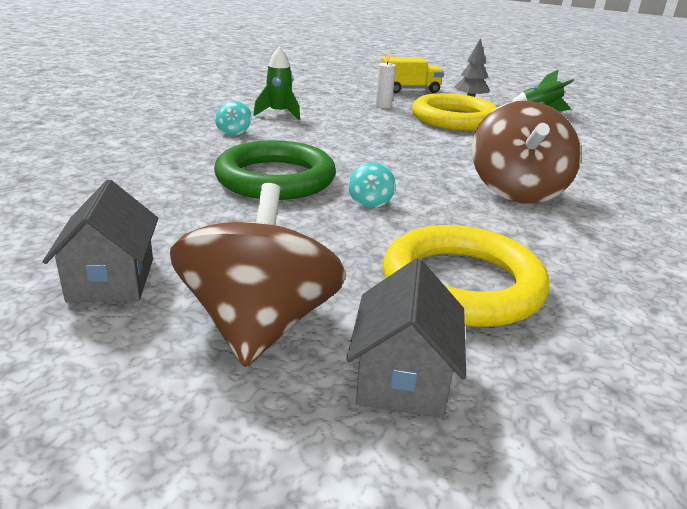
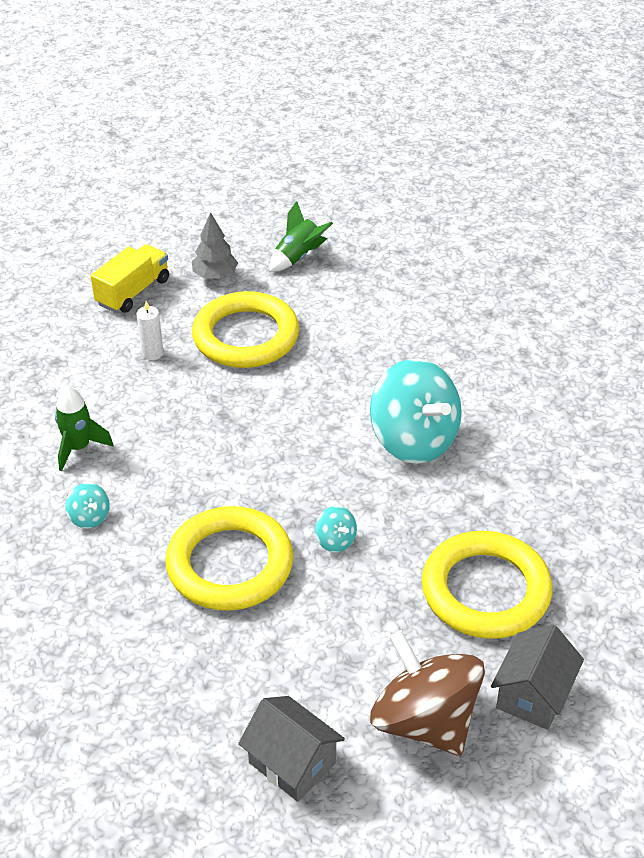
camera: 40 degrees left, 15 degrees up
green ring [214,140,336,200] -> yellow ring [165,506,294,611]
grey house [346,258,466,418] -> grey house turned 60 degrees clockwise [491,625,584,730]
brown spinning top [472,101,581,203] -> turquoise spinning top [370,359,462,464]

